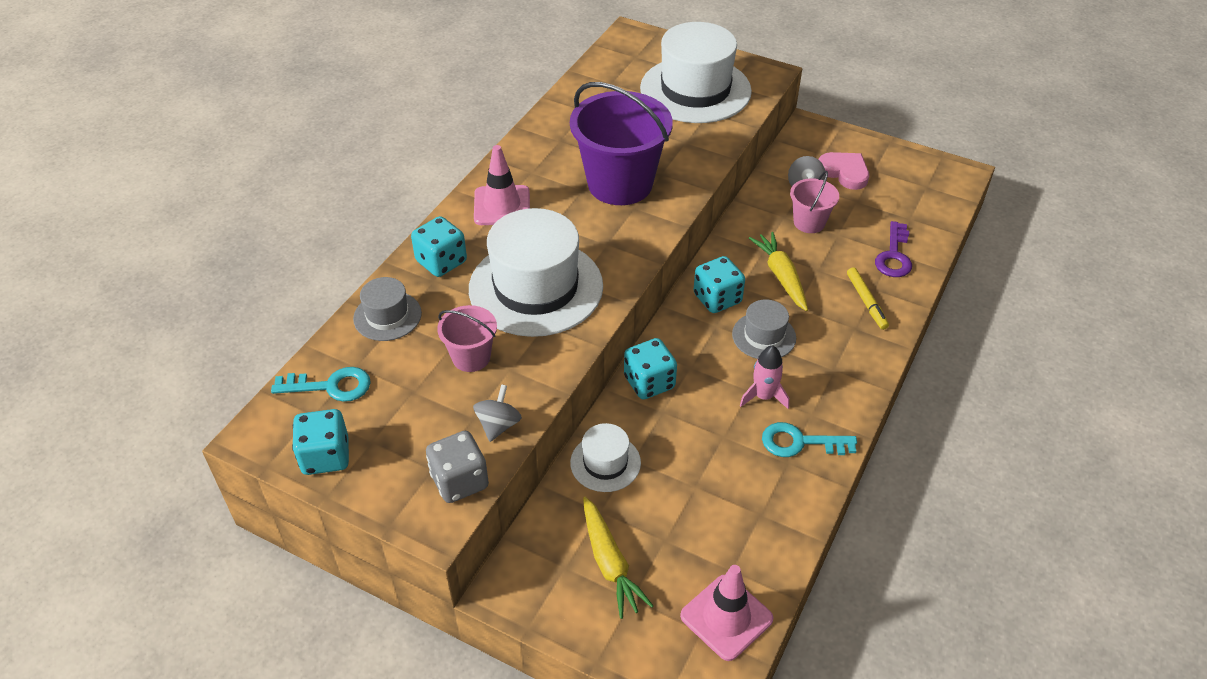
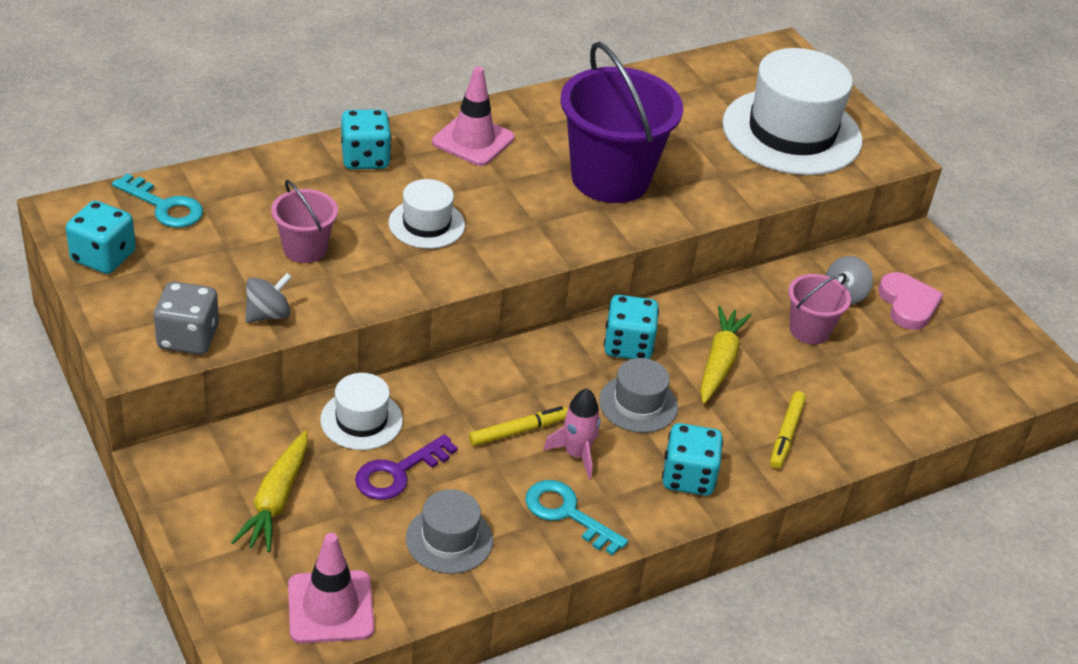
camera: 30 degrees right, 5 degrees down
grey hat [353,277,422,341] -> grey hat moved to [406,489,493,574]
white hat [469,208,603,337] -> white hat [389,179,465,249], size x0.49
turquoise dice [624,338,677,400] -> turquoise dice moved to [662,423,723,496]
purple key [875,221,912,277] -> purple key moved to [355,434,458,500]
none -> yellow marker [469,406,568,446]

